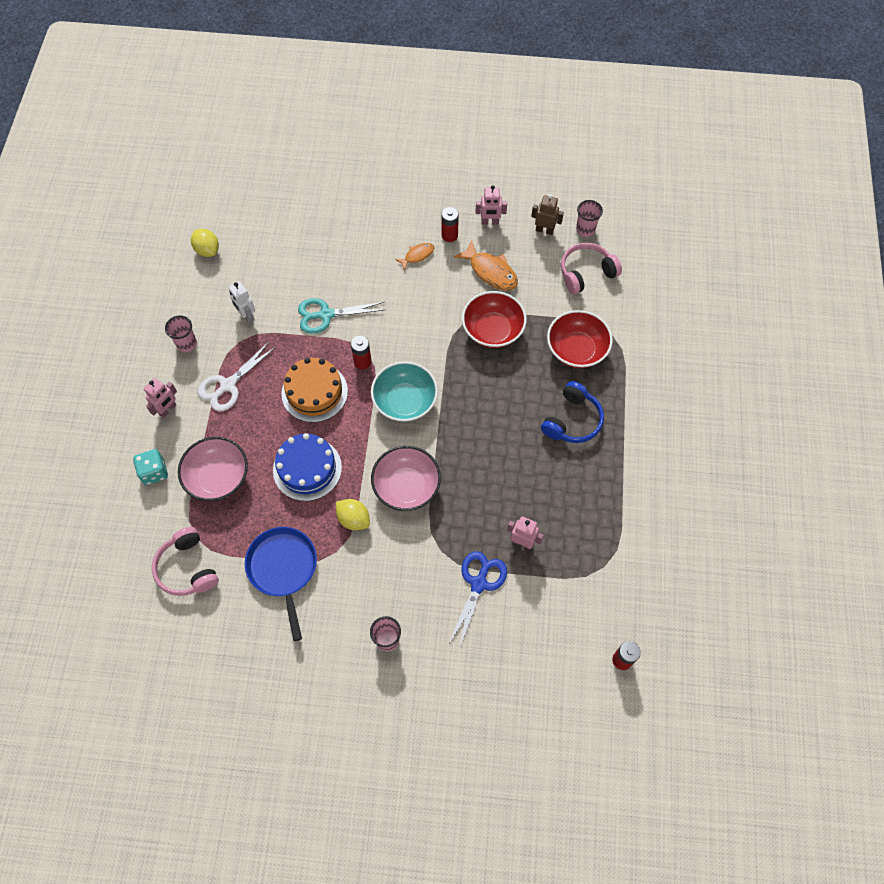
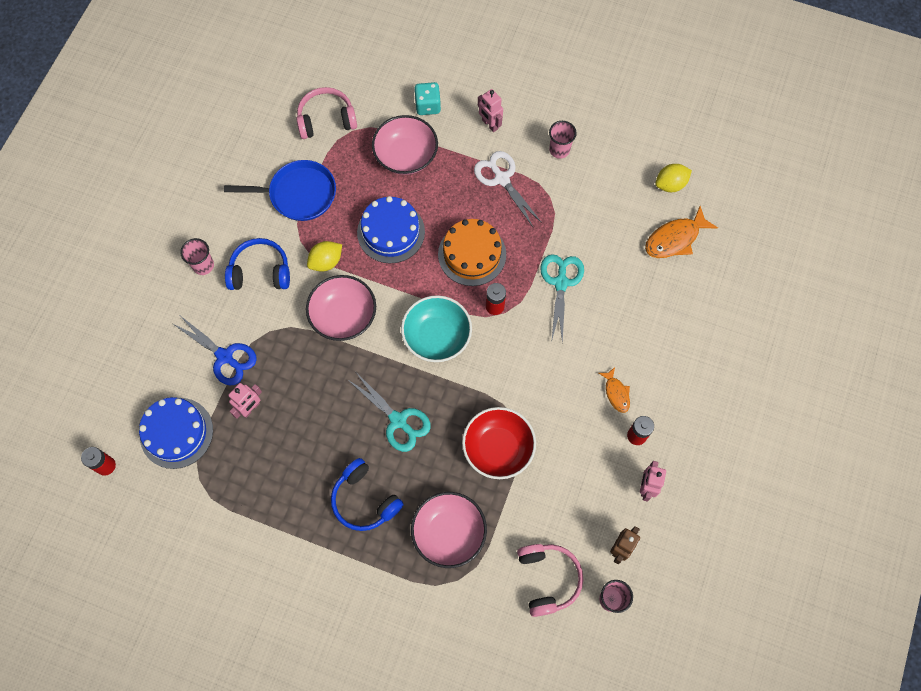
camera: 105 degrees right, 5 degrees up
white robot [229,281,255,323] -> none
orange fish [454,241,518,290] -> orange fish moved to [645,206,718,258]
red bowl [547,310,613,368] -> pink bowl [411,492,487,568]
none -> blue cake [139,397,213,469]
none -> blue headphones [225,238,290,290]
none -> turquoise scissors [347,371,431,452]

